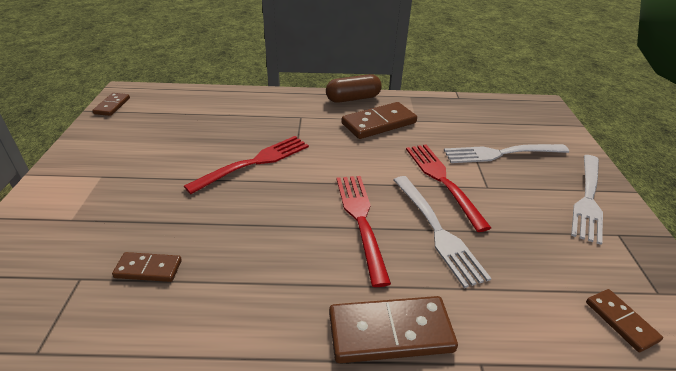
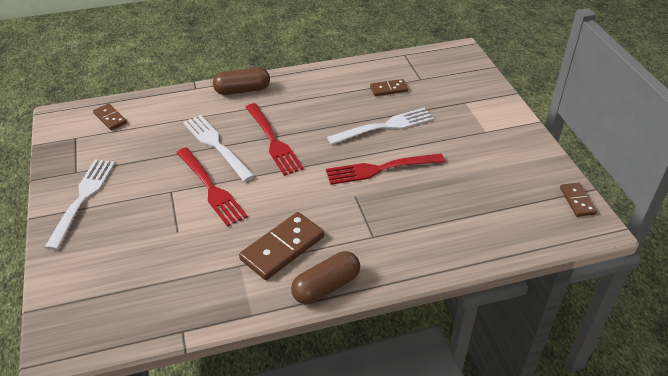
camera: 165 degrees right, 5 degrees up
red fork [184,136,309,194] -> red fork turned 45 degrees clockwise [326,154,445,185]
brown domino [329,296,458,363] -> brown capsule [213,67,270,95]
white fork [444,144,569,163] -> white fork moved to [327,108,434,145]

